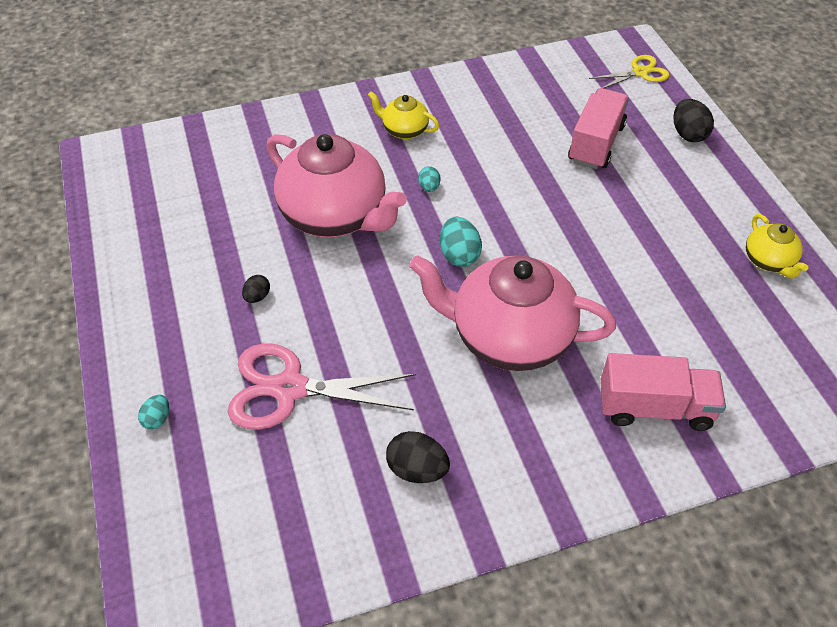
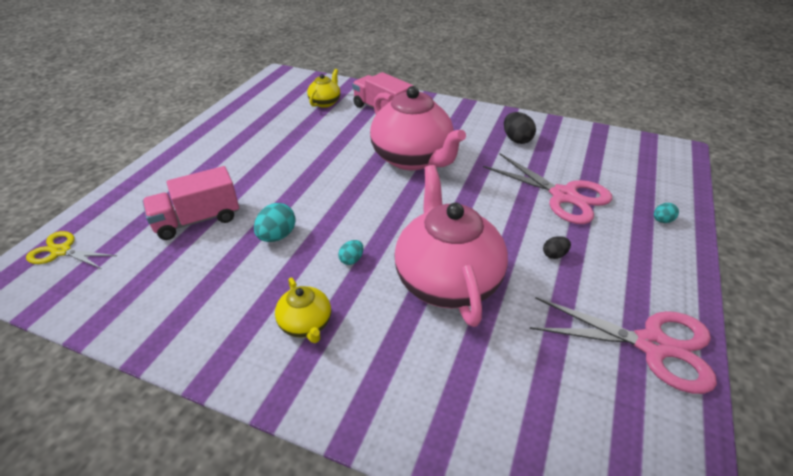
camera: 140 degrees left, 10 degrees down
turquoise egg [440,217,482,267] -> turquoise egg moved to [254,203,296,242]
black egg [674,99,714,142] -> none
yellow teapot [746,214,809,278] -> yellow teapot moved to [307,69,340,108]
none -> pink scissors [530,297,717,394]

